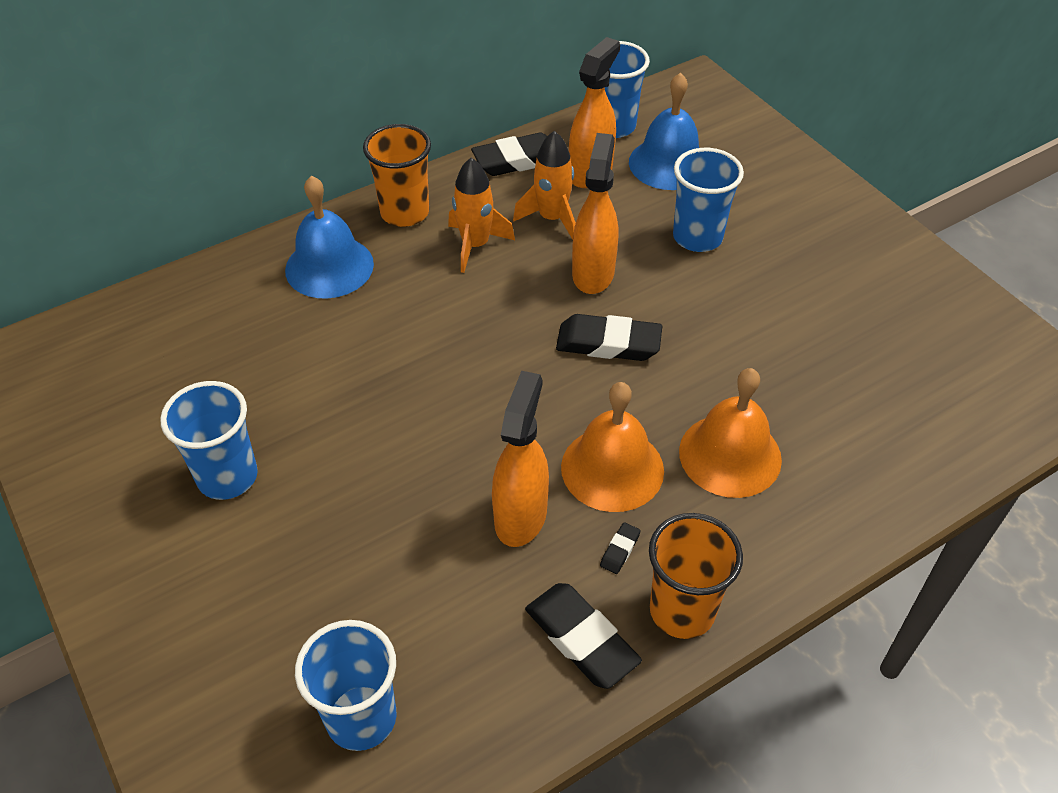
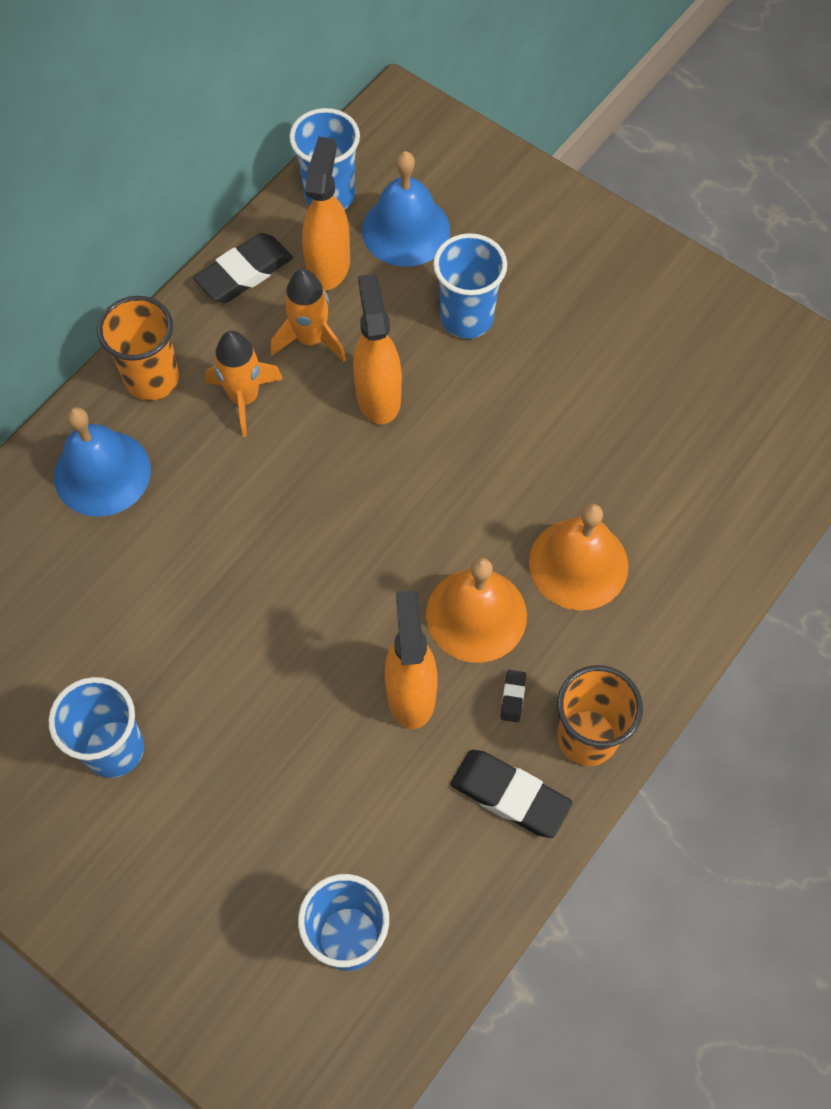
camera: 20 degrees left, 15 degrees up
black eraser [556,314,662,361] -> none

